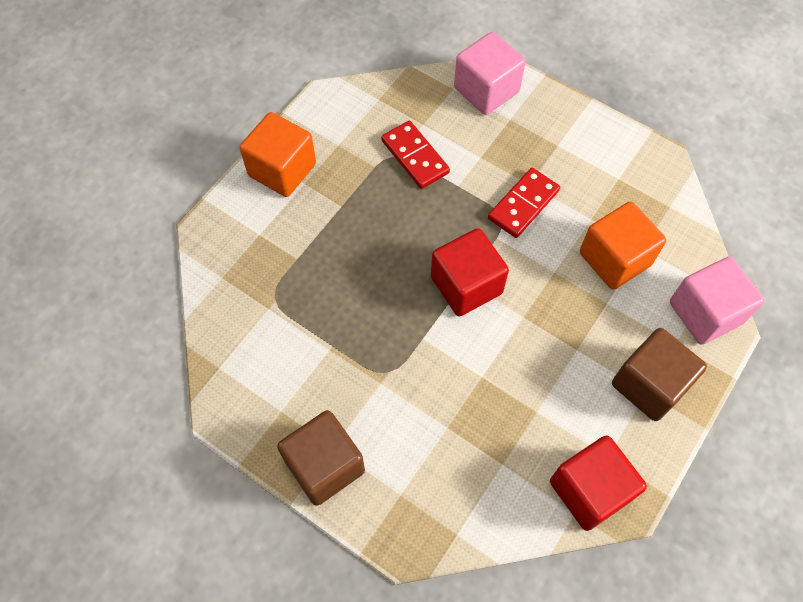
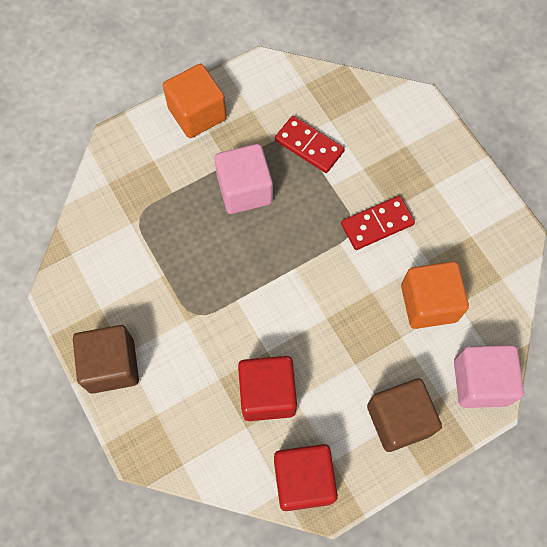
camera: 25 degrees right, 5 degrees up
red domino [381,121,450,189] -> red domino turned 45 degrees counterclockwise [275,116,344,173]
red cube [431,228,509,316] -> red cube moved to [238,356,297,421]
pink cube [454,32,526,115] -> pink cube moved to [214,144,273,214]

